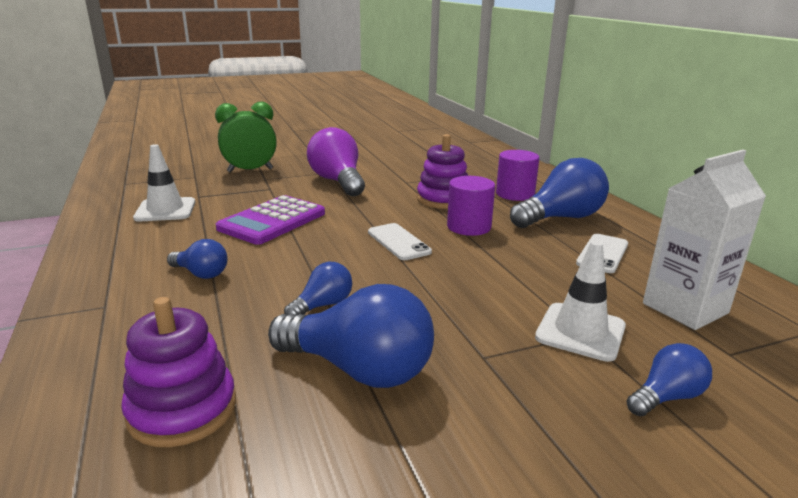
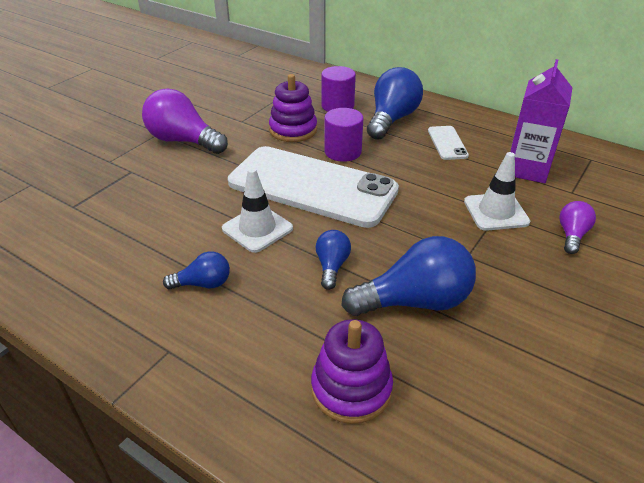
camera: 35 degrees left, 15 degrees up
white traffic cone [133,144,195,222] -> white traffic cone moved to [222,168,293,253]
green clock [215,102,277,173] -> none
purple calculator [216,195,325,245] -> none
white phone [368,223,432,260] -> white phone [228,146,399,228], size x2.46
blue light bulb [626,343,712,416] -> purple light bulb [559,201,596,254]
white carton [643,150,766,330] -> purple carton [510,59,572,183]

